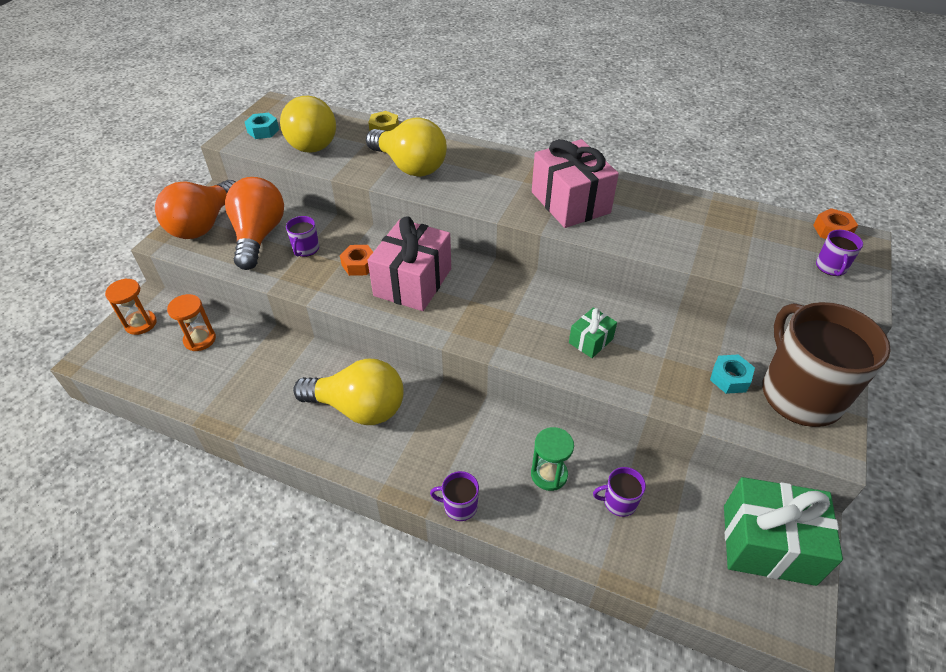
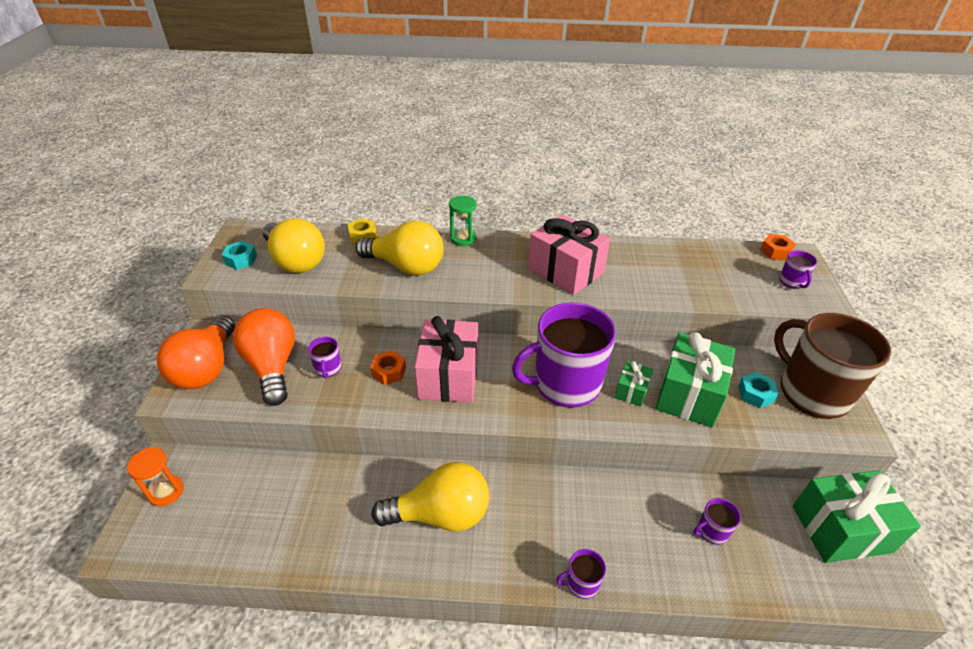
camera: 20 degrees left, 5 degrees down
orange hourglass [167,294,216,351] -> none
green hourglass [531,427,574,491] -> green hourglass moved to [449,196,476,246]
none -> purple mug [512,302,616,408]
none -> green gift [656,332,735,427]

